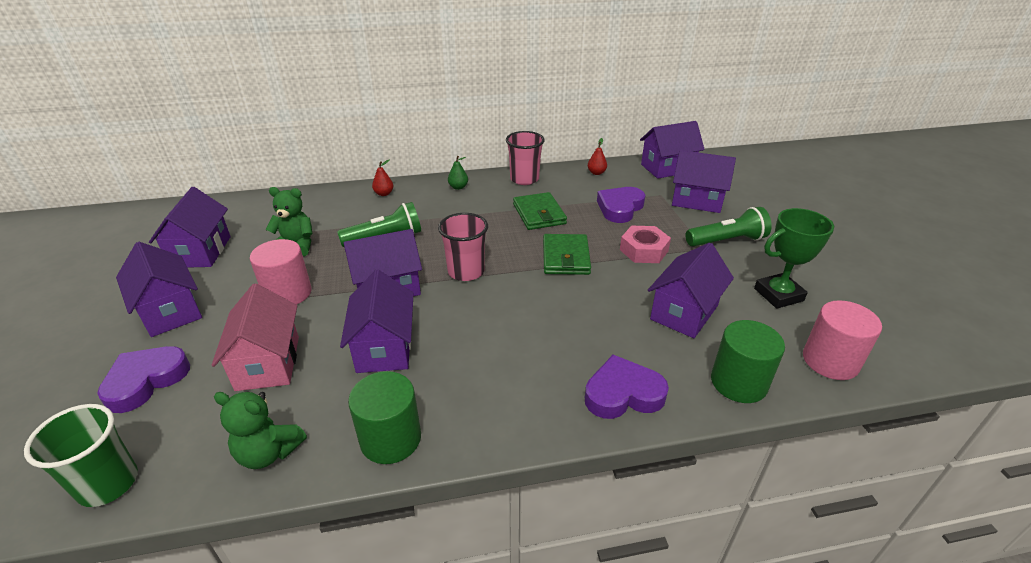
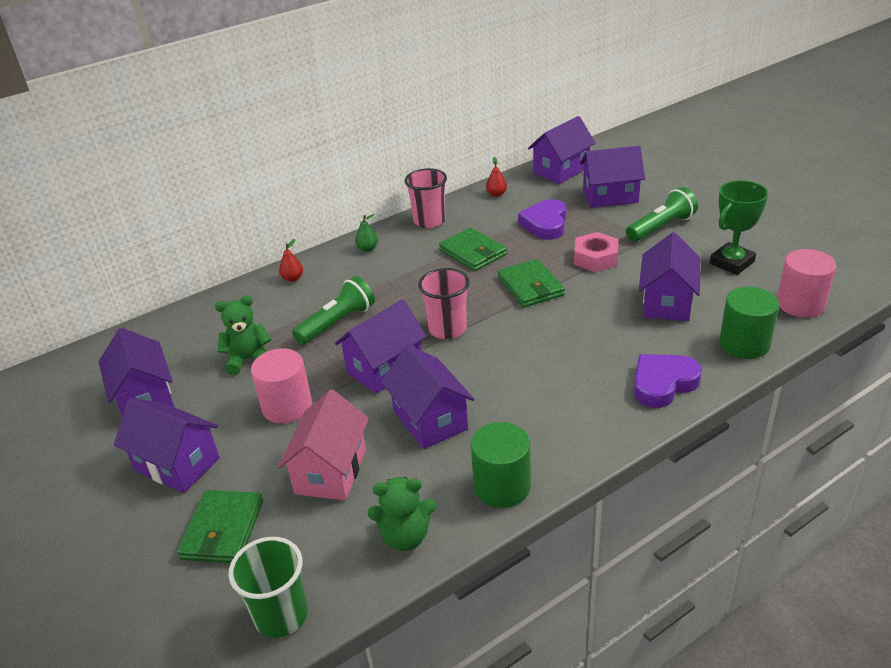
camera: 20 degrees left, 0 degrees up
purple heart [97,346,190,413] -> green wallet [177,490,263,563]
pink house [212,283,299,391] -> pink house turned 45 degrees clockwise [278,389,369,501]

